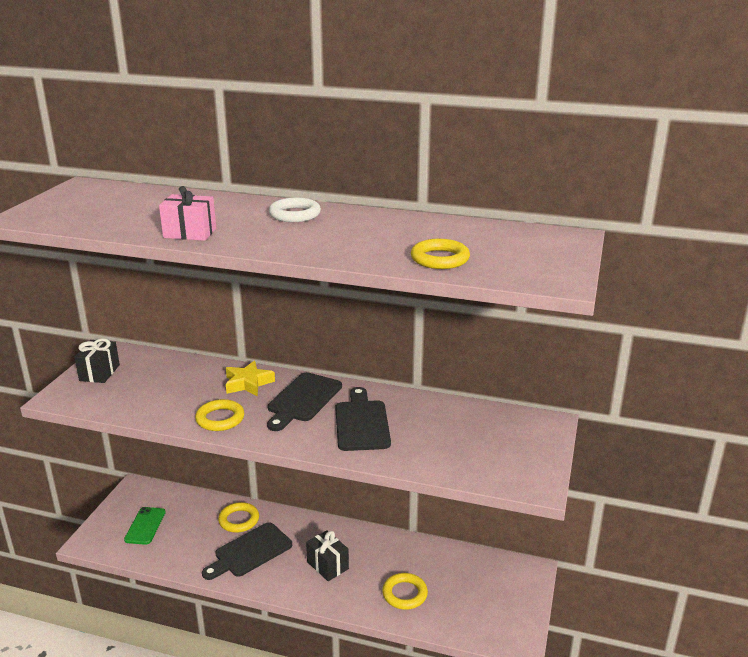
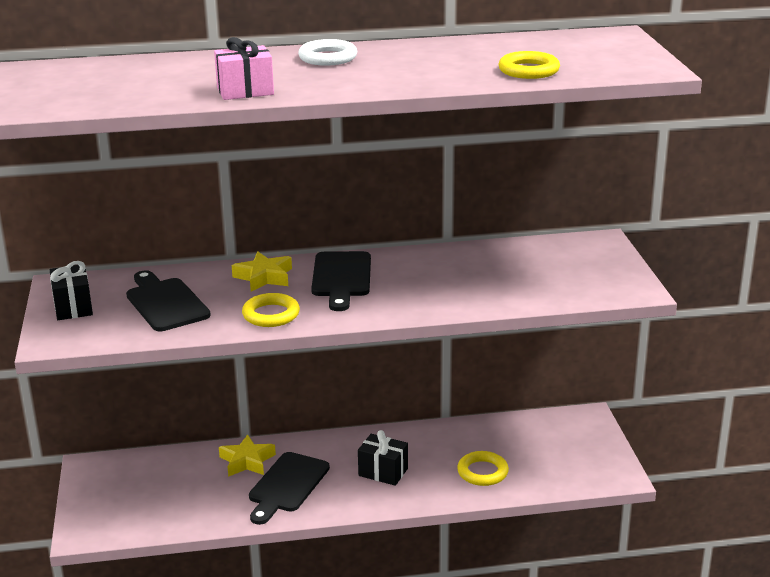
camera: 25 degrees left, 0 degrees up
green phone [124,507,166,545] -> none
yellow ring [218,502,259,533] -> yellow star [219,434,276,477]
black cutting board [335,387,391,451] -> black cutting board moved to [126,270,211,331]

